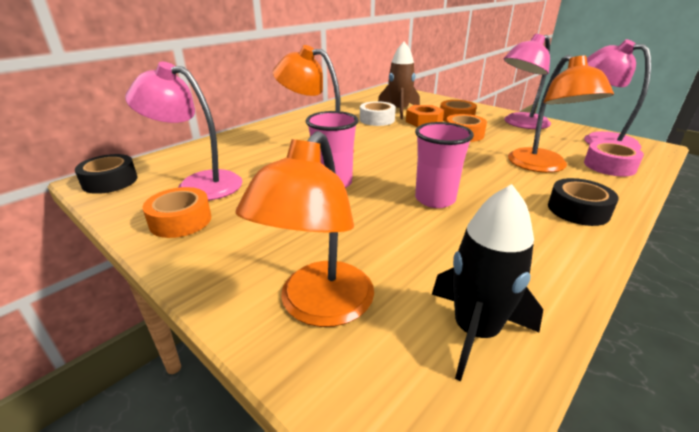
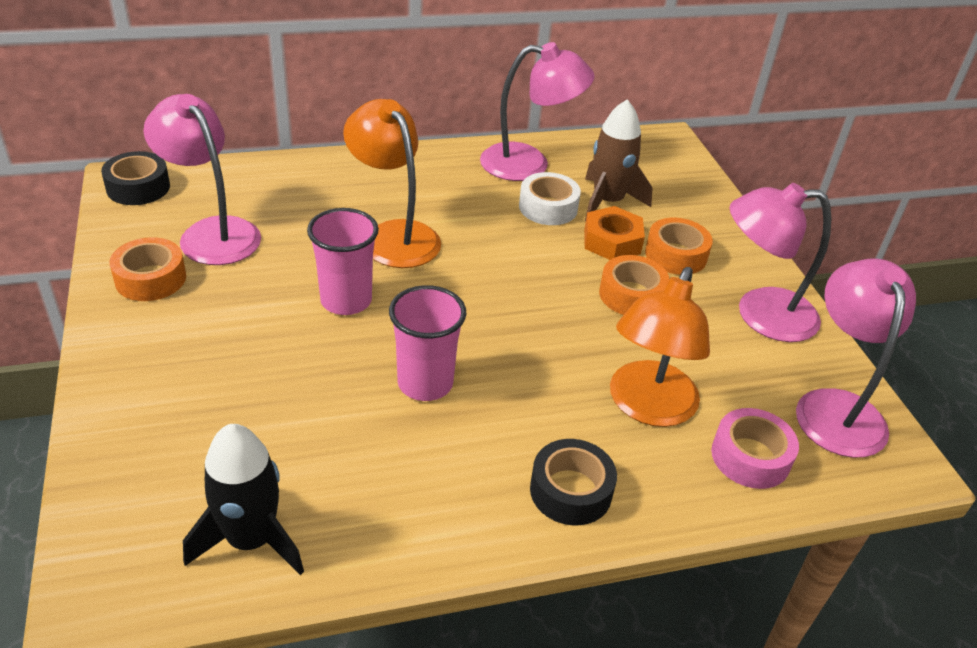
camera: 30 degrees right, 10 degrees up
orange lamp [236,131,374,327] -> none
none -> pink lamp [480,42,595,181]

